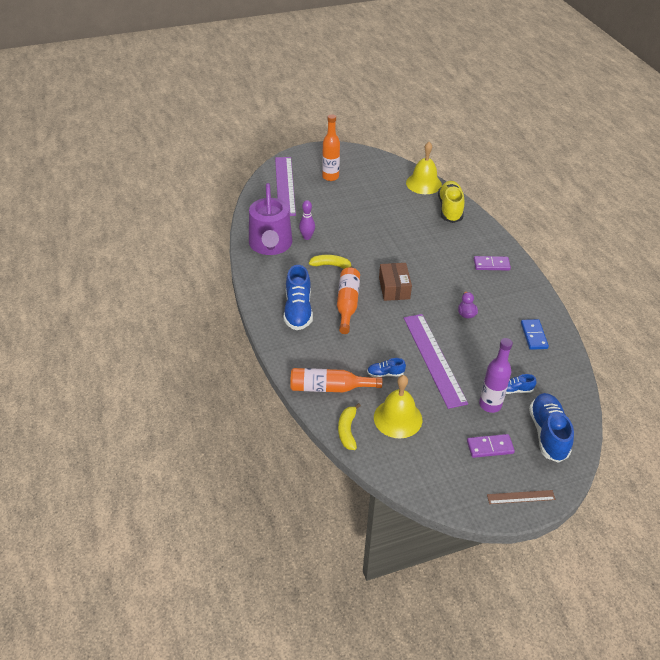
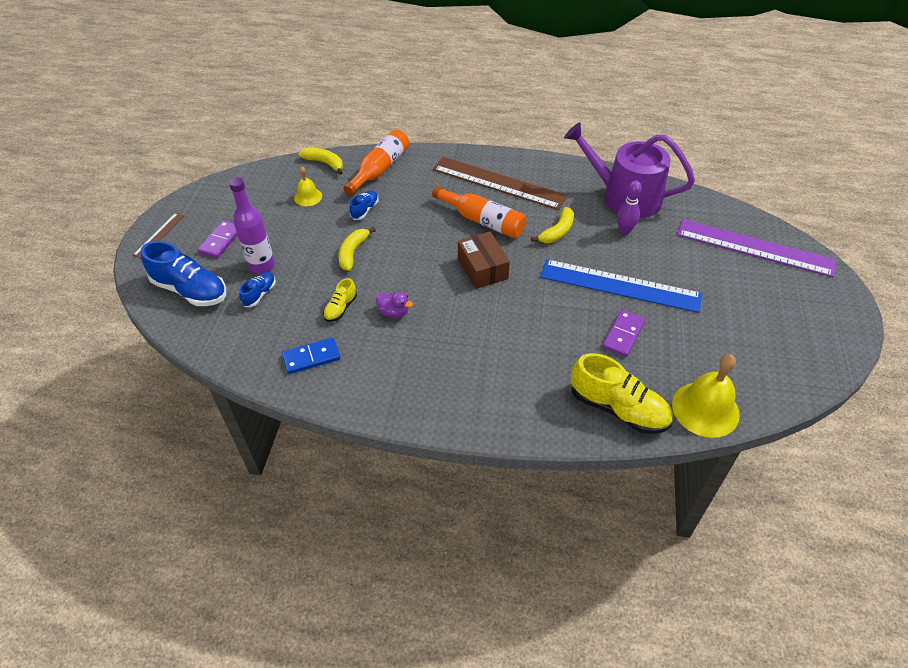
camera: 120 degrees right, 5 degrees up
blue shoe [284,265,313,330] -> brown ruler [433,157,568,210]
orange bottle [322,114,340,181] -> none
yellow bell [374,375,422,438] -> yellow bell [294,166,322,206], size x0.55
brown box [379,263,412,301] -> brown box turned 45 degrees clockwise [458,231,510,289]
purple ruler [404,314,468,409] -> yellow banana [338,227,376,271]
purple domino [474,256,511,271] -> purple domino moved to [602,310,645,357]
blue domino [521,319,549,350] -> blue domino turned 45 degrees counterclockwise [282,337,340,374]
none -> yellow shoe [323,278,357,322]
none -> blue ruler [540,259,702,313]

